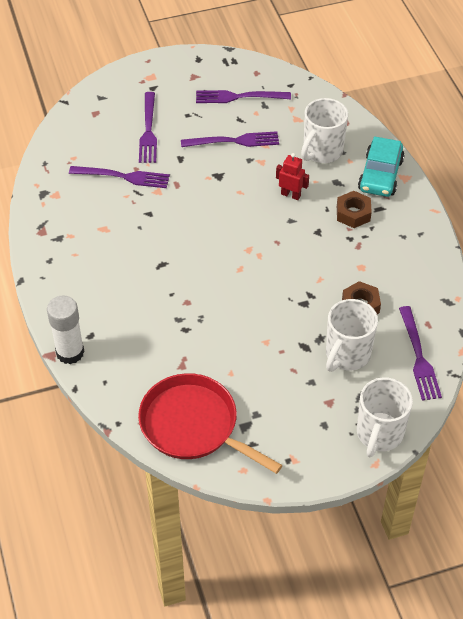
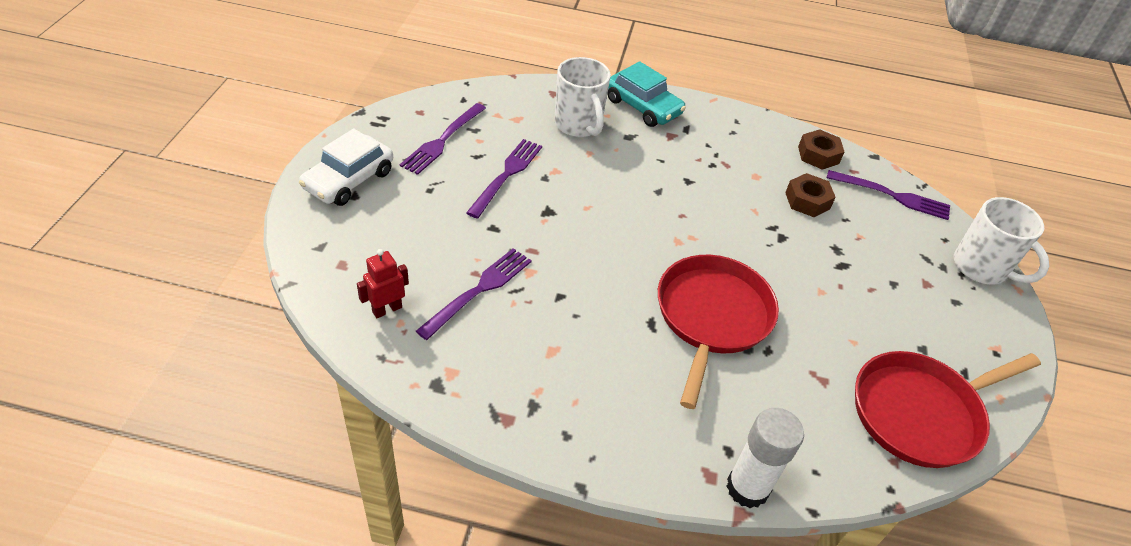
camera: 65 degrees left, 5 degrees down
purple fork [139,92,157,163] -> none
red robot [276,153,309,200] -> red robot moved to [357,249,409,318]
white mug [326,299,378,372] -> none
brown nut [337,191,372,228] -> brown nut moved to [798,129,844,170]
none -> white car [299,129,393,206]
none -> red pan [658,255,779,409]

